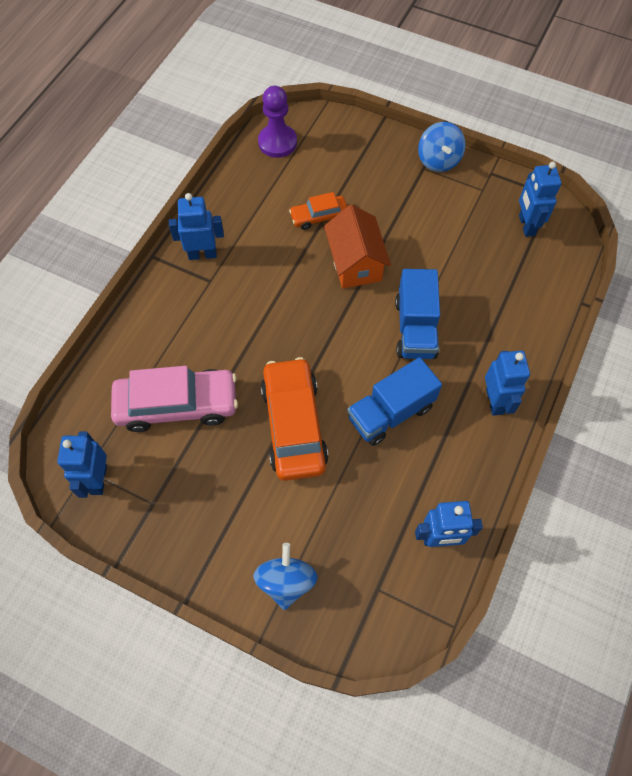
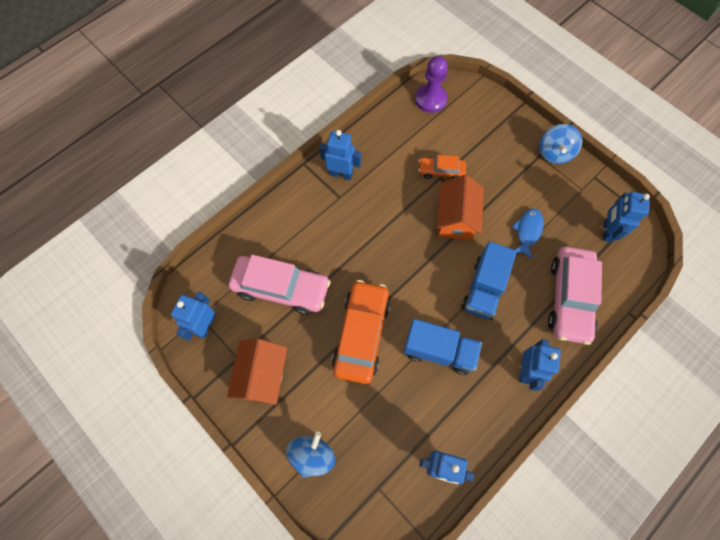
camera: 20 degrees right, 5 degrees up
blue truck [347,357,442,446] -> blue truck turned 150 degrees counterclockwise [403,319,482,375]
none -> orange house [227,339,287,405]
none -> blue fish [512,208,544,260]
none -> pink car [548,247,602,345]

